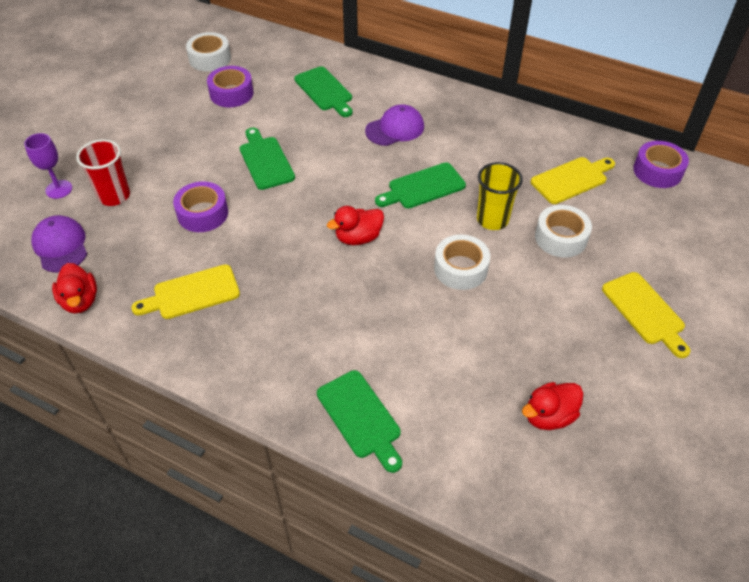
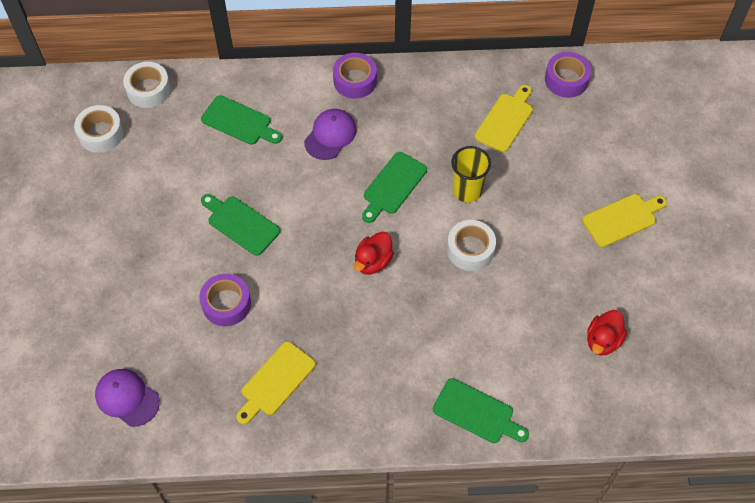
camera: 30 degrees left, 10 degrees up
purple goblet [24,133,72,199] -> none
red duck [52,263,97,314] -> none
red cup [76,139,130,206] -> none
purple tape [207,66,254,107] -> purple tape moved to [333,53,377,99]
white tape [535,205,592,258] -> white tape moved to [123,62,171,108]
yellow cutting board [602,272,691,358] -> yellow cutting board turned 60 degrees counterclockwise [582,194,667,247]

